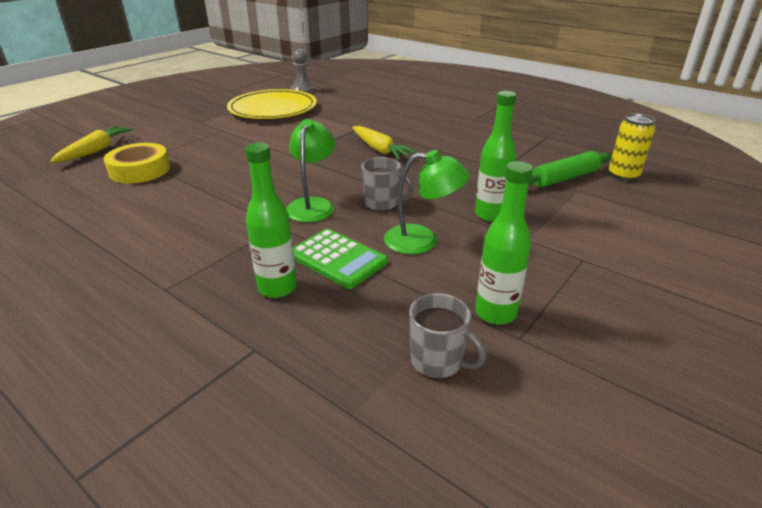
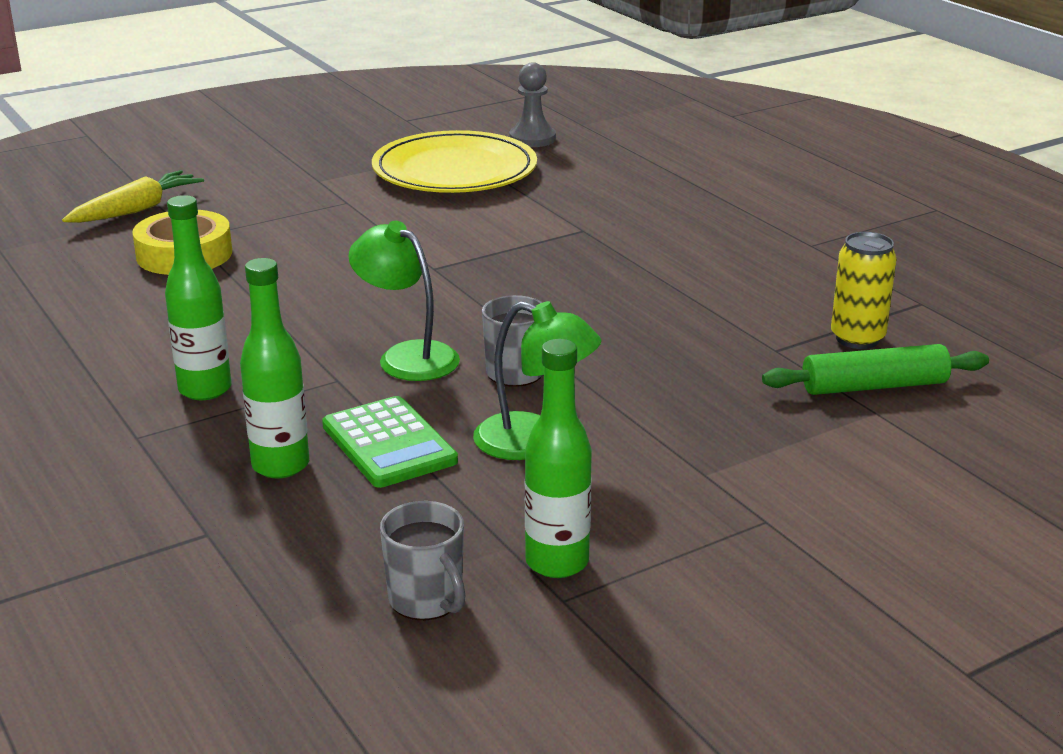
camera: 20 degrees right, 5 degrees down
green lamp [286,119,335,222] -> green lamp turned 75 degrees counterclockwise [348,221,460,381]
yellow carrot [352,126,418,160] -> none
green bottle [475,91,516,222] -> green bottle moved to [165,195,231,400]
yellow can [609,114,655,181] -> yellow can moved to [831,232,897,349]

